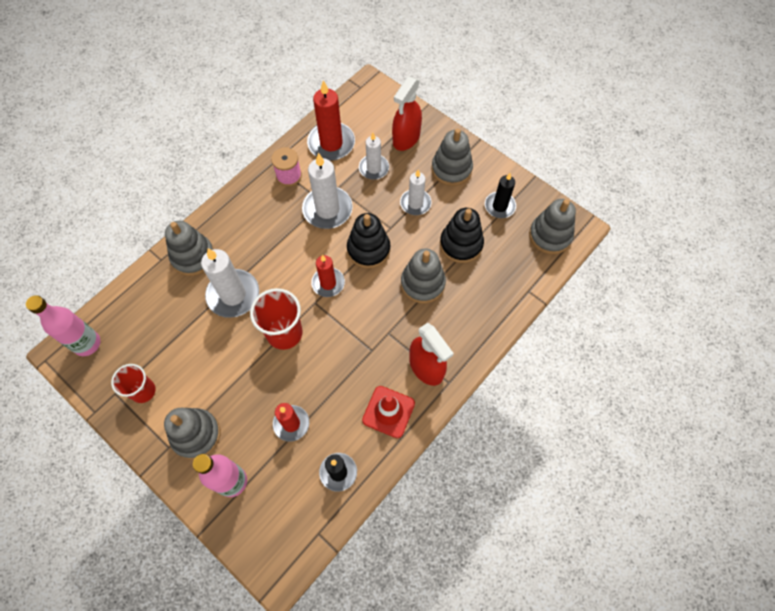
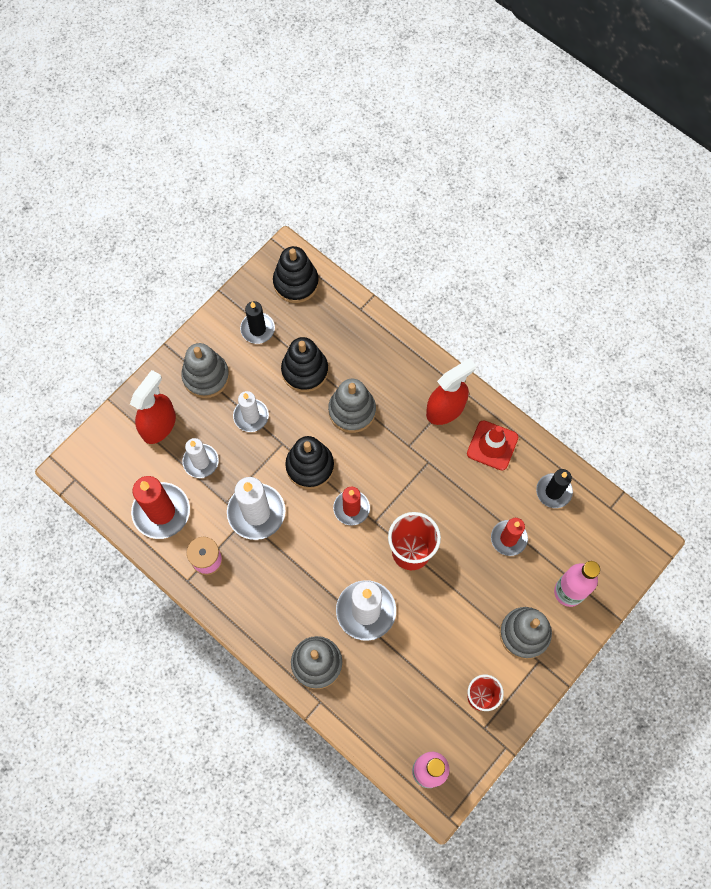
camera: 90 degrees left, 5 degrees up
red spray bottle [392,77,422,151] -> red spray bottle turned 90 degrees counterclockwise [130,370,176,444]
grey stacking toy [529,199,576,254] -> black stacking toy [273,246,319,303]

